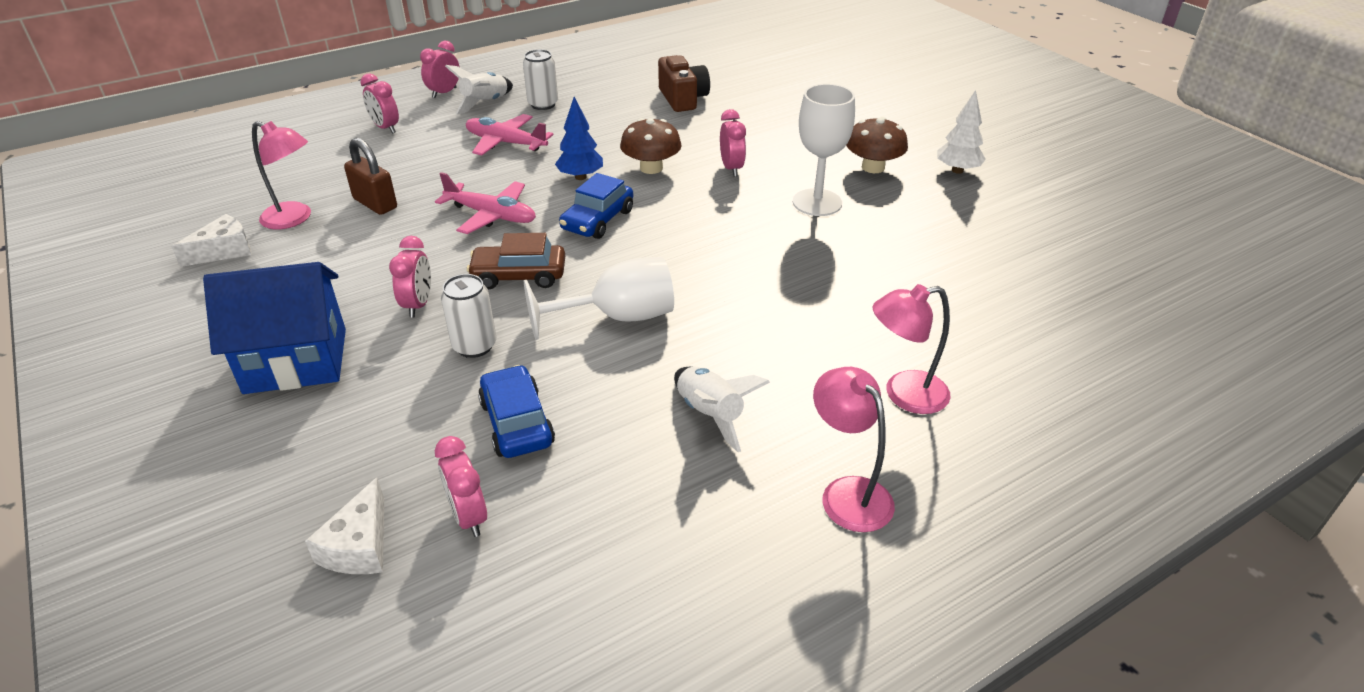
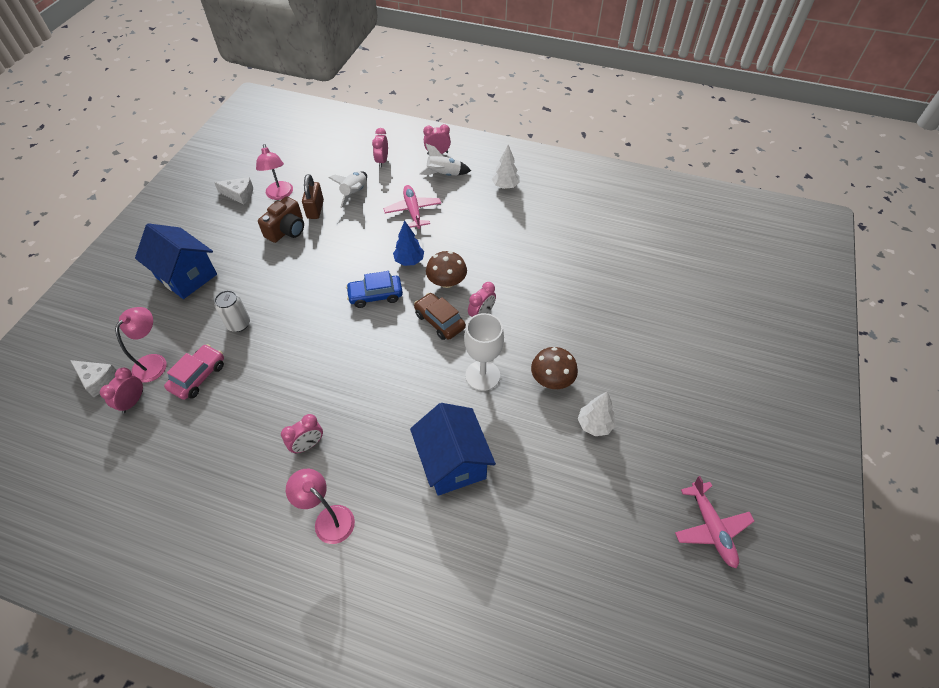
camera: 50 degrees right, 15 degrees up
white cheese [305,477,384,574] -> white cheese turned 120 degrees counterclockwise [70,360,117,397]
pink clock [389,236,431,317] -> pink clock moved to [281,414,323,454]
pink plane [435,172,536,234] -> pink plane moved to [675,476,754,568]
brown car [467,233,565,289] -> brown car moved to [414,293,466,340]
blue car [478,365,555,458] -> pink car [164,344,224,400]
white can [523,49,558,110] -> none
white goblet [524,257,674,340] -> none
brown camera [658,55,710,112] -> brown camera moved to [258,197,304,243]
white rocket [674,366,770,452] -> white rocket moved to [329,171,367,208]
pink lamp [813,367,895,532] -> pink lamp moved to [115,307,167,383]
none -> blue house [410,403,496,496]
none -> white tree [492,145,520,189]

